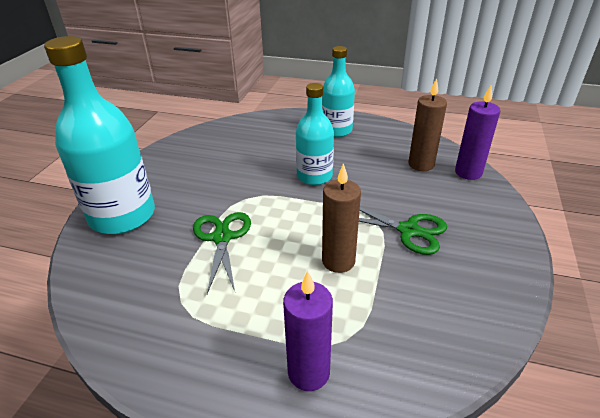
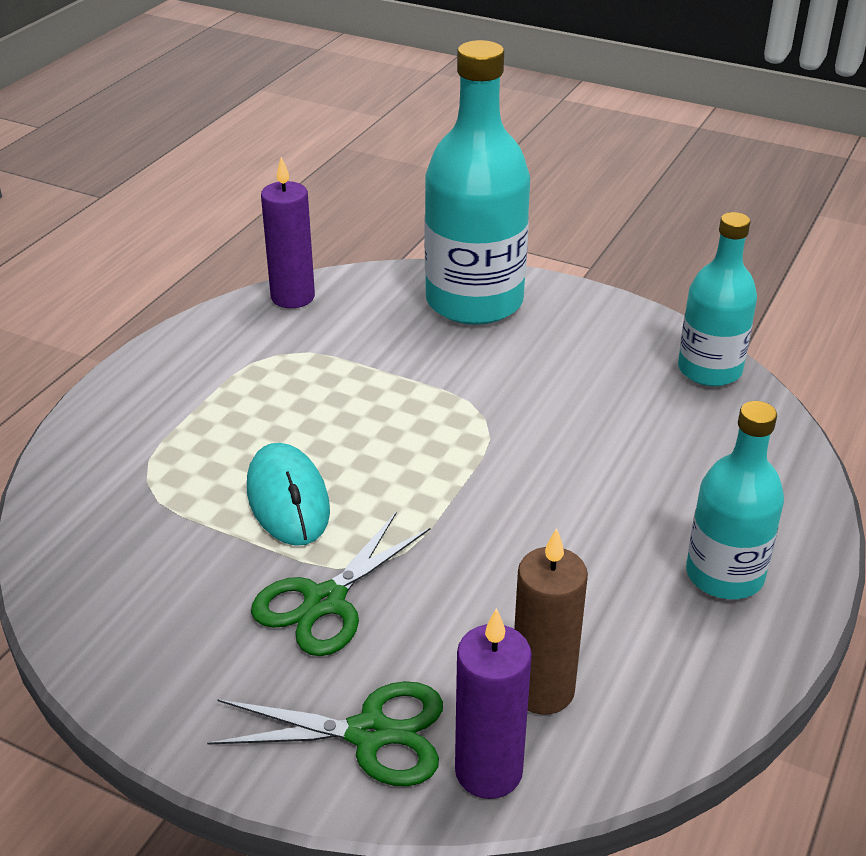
camera: 100 degrees right, 0 degrees up
green scissors [193,212,251,294] -> green scissors moved to [207,681,443,786]
purple candle [283,271,333,391] -> purple candle moved to [261,157,315,308]
turquoise bottle [296,83,334,185] -> turquoise bottle moved to [678,212,757,386]
brown candle [322,163,361,273] -> turquoise mouse [247,443,330,546]

